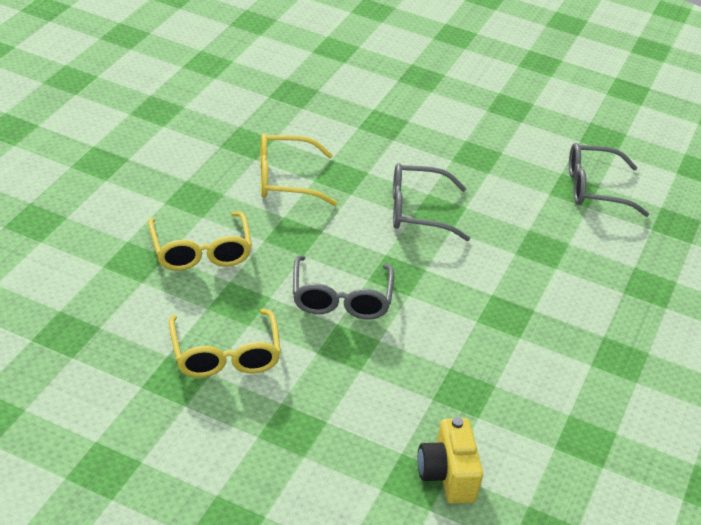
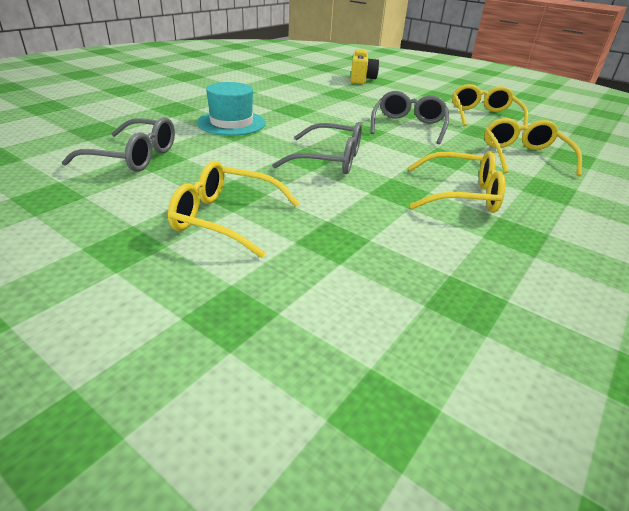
camera: 165 degrees left, 5 degrees down
none -> yellow glasses [168,161,300,258]
none -> turquoise hat [197,82,266,136]

